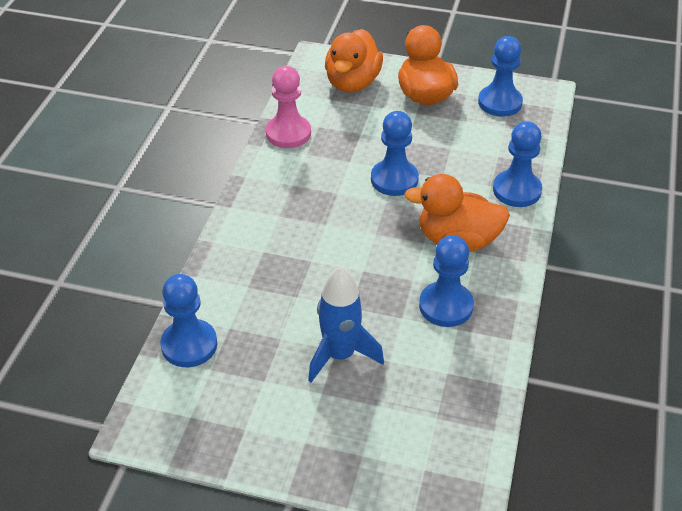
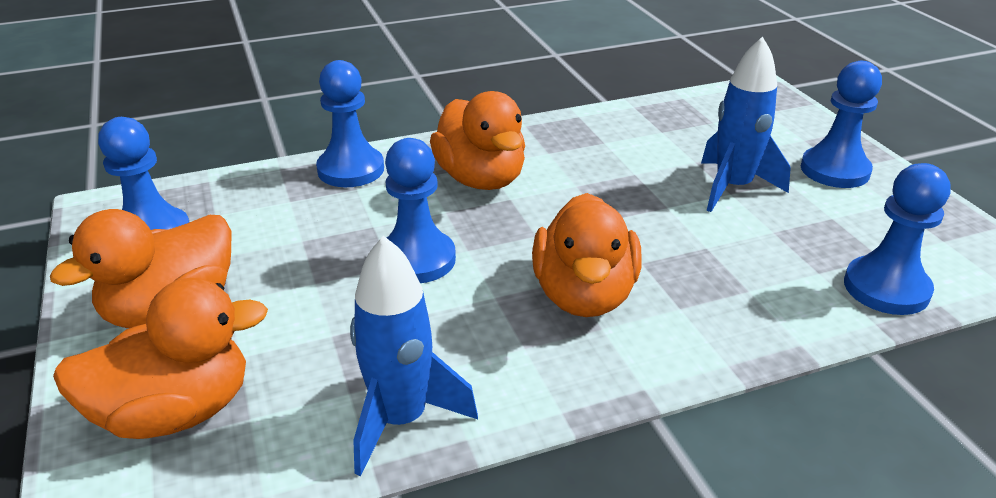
camera: 125 degrees left, 10 degrees down
pink pawn [266,66,311,148] -> blue rocket [350,236,478,476]
blue pawn [419,235,474,327] -> blue pawn moved to [801,61,882,188]
none -> orange duck [532,193,642,317]

